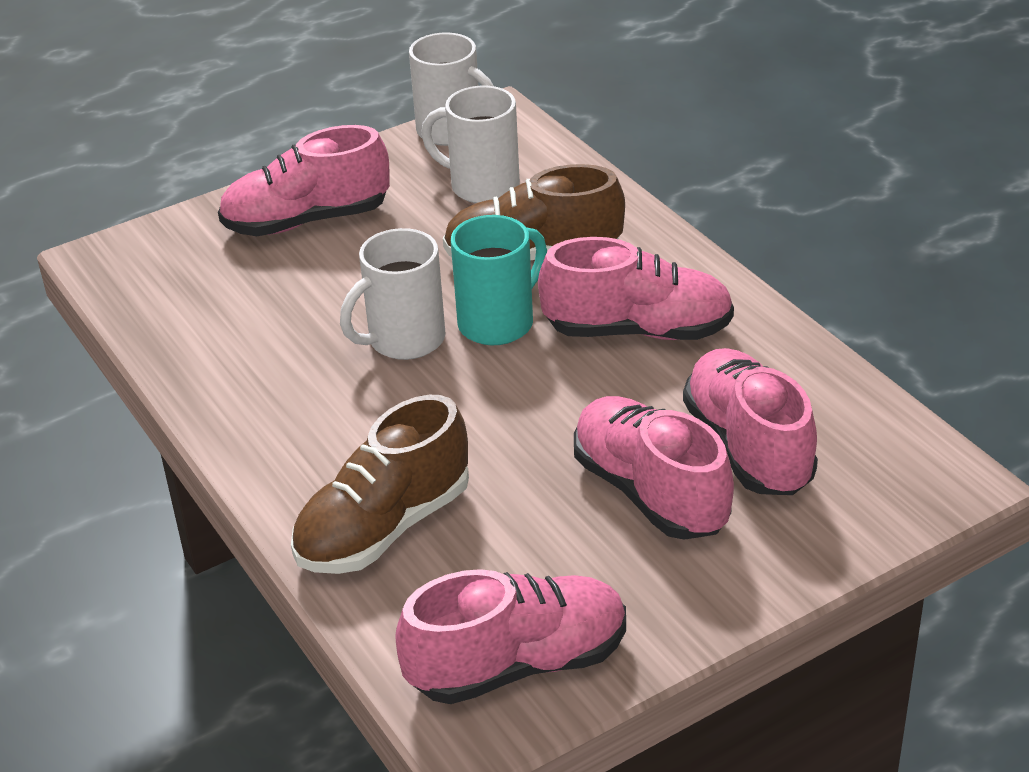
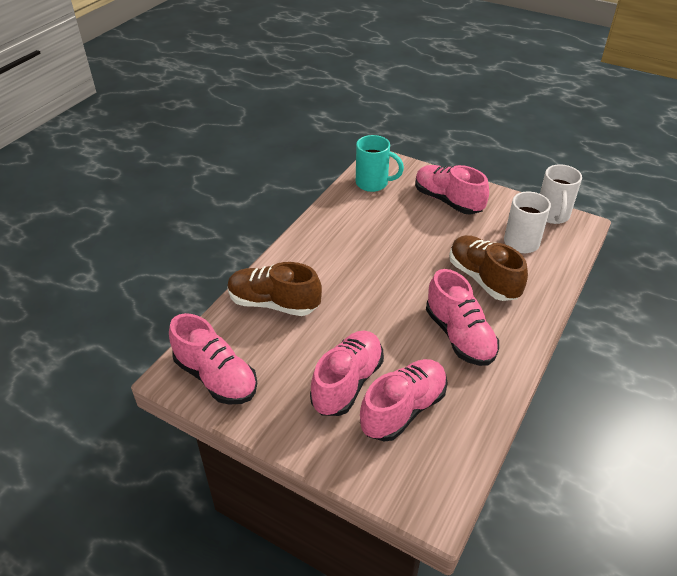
camera: 60 degrees right, 5 degrees up
white mug [340,228,446,360] -> none
turquoise mug [451,215,547,345] -> turquoise mug moved to [356,135,404,192]

